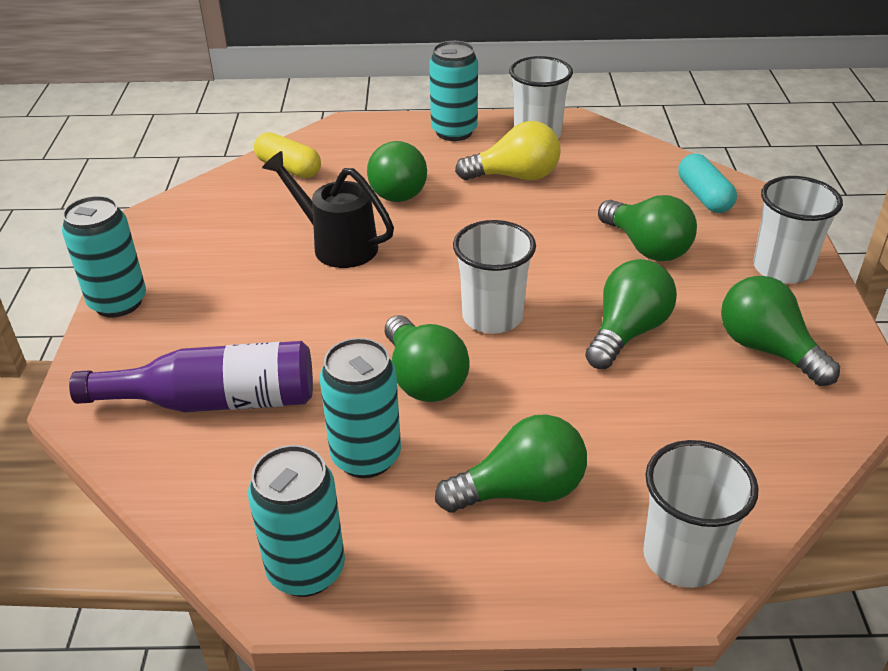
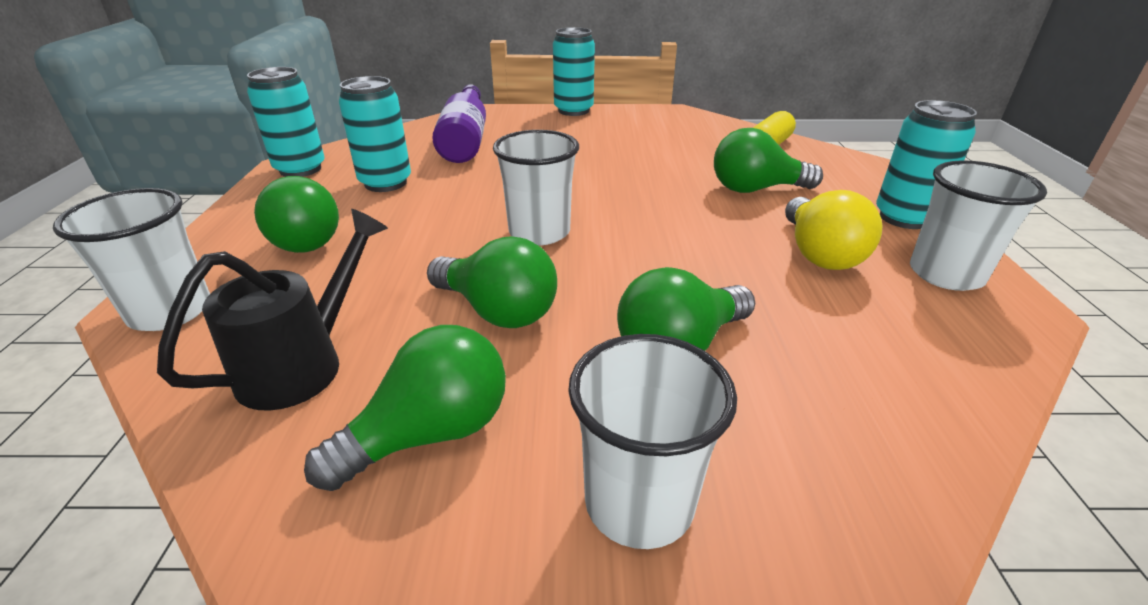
camera: 90 degrees right, 5 degrees down
black watering can [262,151,394,268] -> black watering can moved to [157,209,388,411]
green light bulb [385,315,470,402] -> none
turquoise capsule [678,154,737,213] -> none

